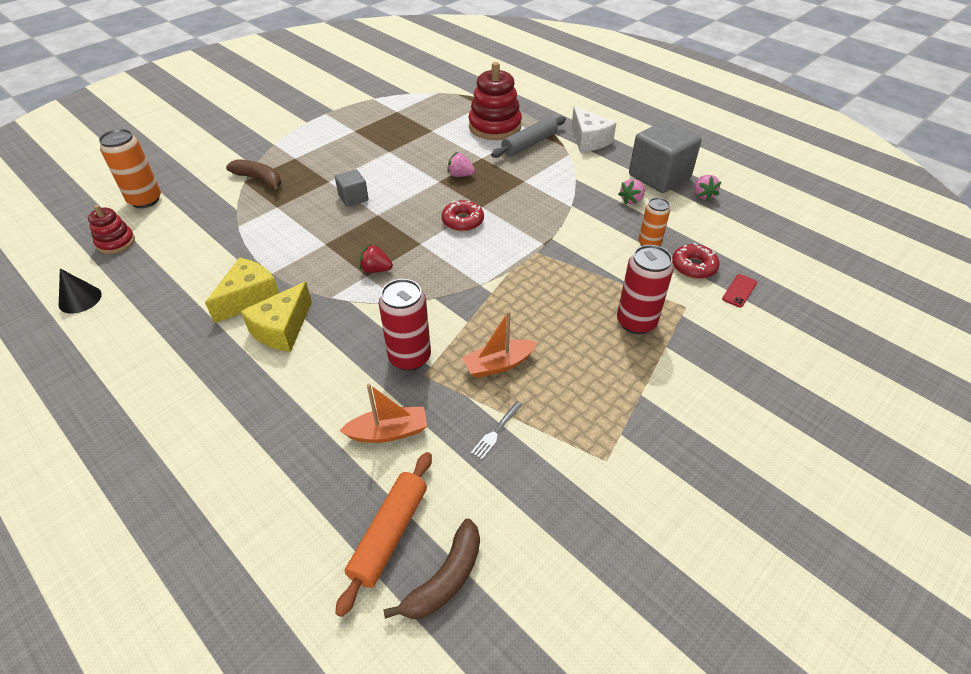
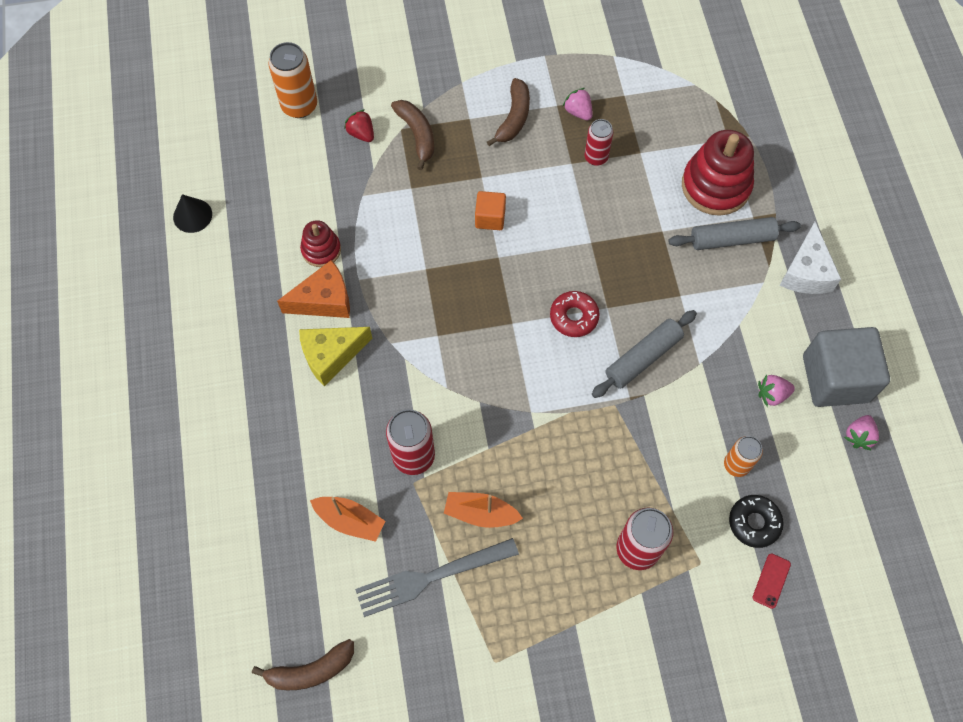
camera: 35 degrees right, 20 degrees up
red stacking toy [88,205,135,254] -> red stacking toy moved to [300,220,341,267]
yellow cheese [205,257,279,323] -> orange cheese [277,260,350,318]
grey cube [335,170,369,207] -> orange cube [475,191,506,230]
orange rolling pin [335,452,432,617] -> none
red strawberry [359,244,393,273] -> red strawberry moved to [344,109,374,142]
pink strawberry [447,152,475,177] -> pink strawberry moved to [562,88,593,120]
grey fork [471,401,523,460] -> grey fork [355,538,519,617], size x2.28
red donut [672,243,720,279] -> black donut [729,495,784,548]
red phone [722,274,757,308] -> red phone turned 45 degrees counterclockwise [752,553,791,609]
none -> brown banana [487,78,530,146]
none -> red can [585,119,613,166]
none -> grey rolling pin [592,310,697,398]

